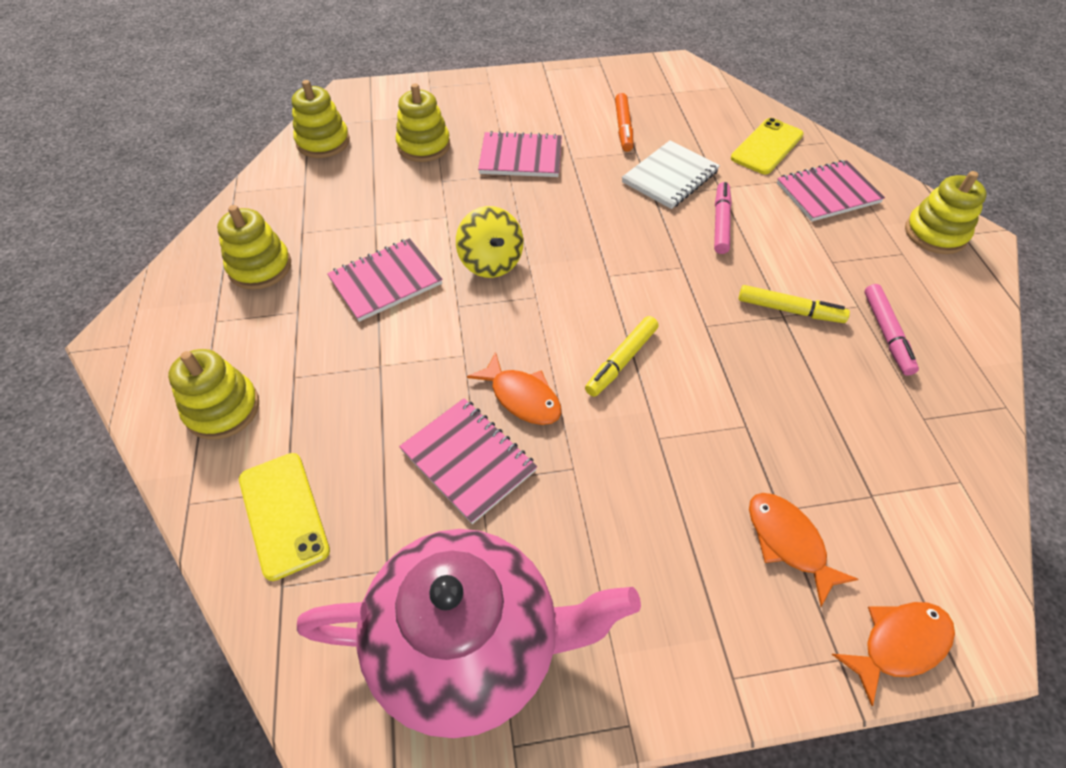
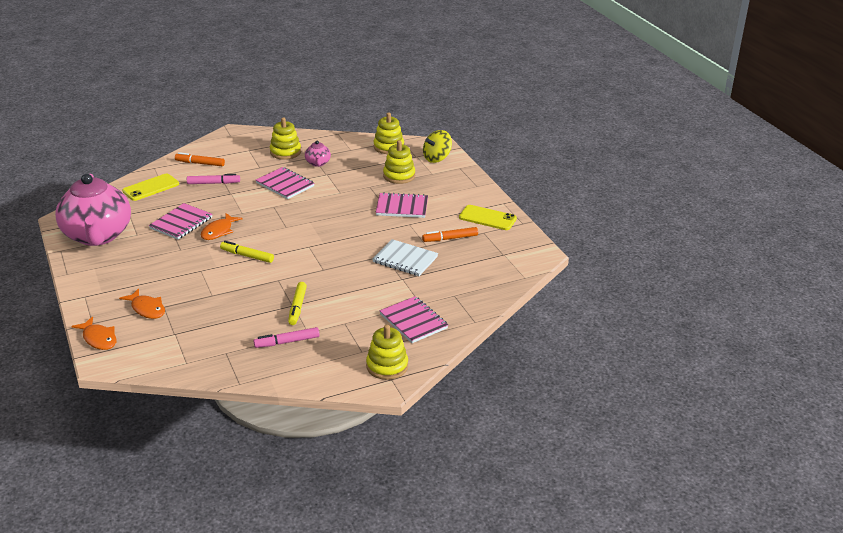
camera: 75 degrees right, 20 degrees down
yellow stacking toy [168,349,259,440] -> orange marker [175,152,225,166]
yellow spinning top [456,206,523,278] -> yellow spinning top moved to [423,130,452,163]
pink notebook [478,131,562,177] -> pink notebook turned 75 degrees counterclockwise [376,192,428,218]
pink marker [714,182,732,254] -> pink marker moved to [187,174,240,184]
yellow phone [731,118,804,174] -> yellow phone moved to [459,205,517,230]
orange fish [749,493,858,606] -> orange fish turned 90 degrees clockwise [119,288,165,319]
none -> pink teapot [305,141,331,167]

